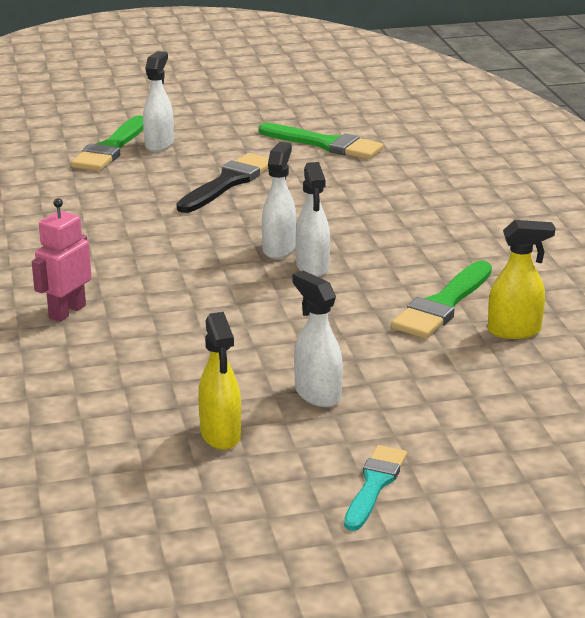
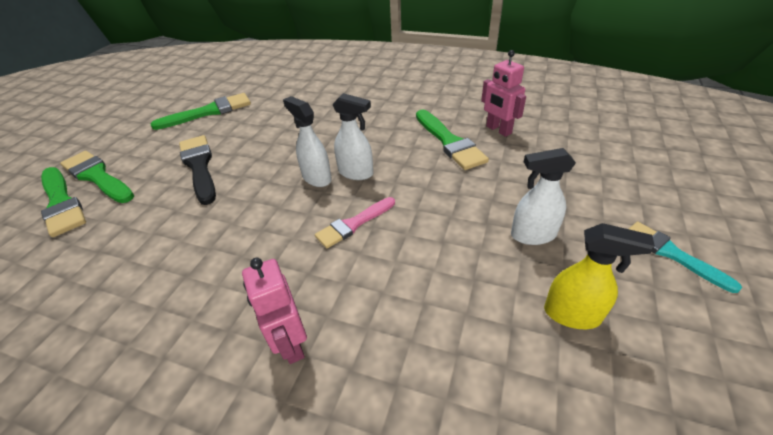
camera: 55 degrees left, 15 degrees up
white spray bottle [143,51,174,152] -> green brush [60,151,134,203]
yellow spray bottle [488,220,555,339] -> pink robot [481,50,526,137]
none -> pink brush [315,197,395,248]

